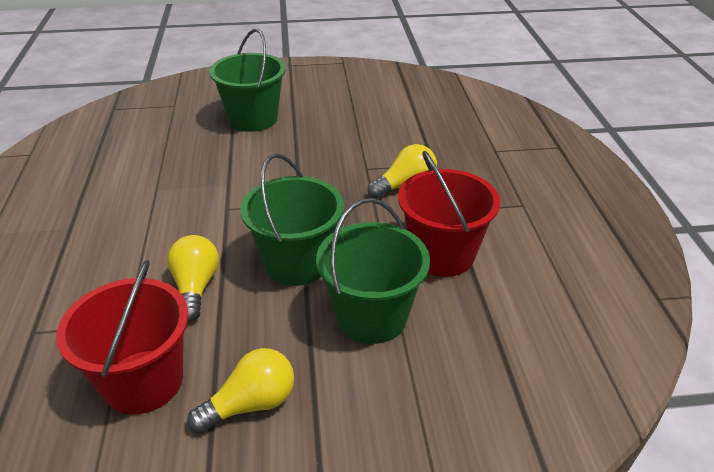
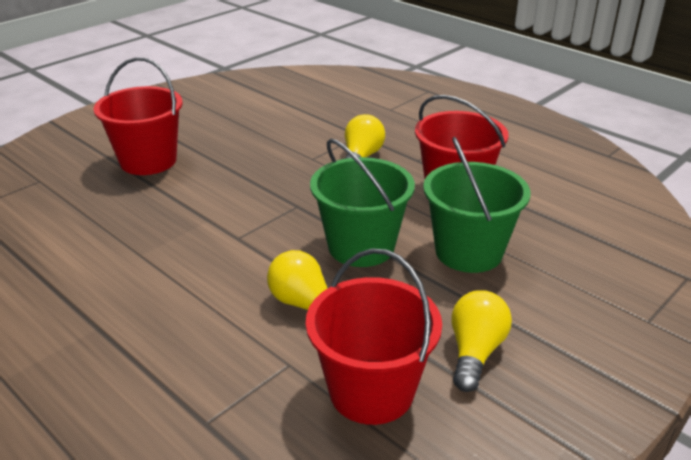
camera: 40 degrees left, 5 degrees down
green bucket [209,29,286,132] -> red bucket [93,57,183,175]

